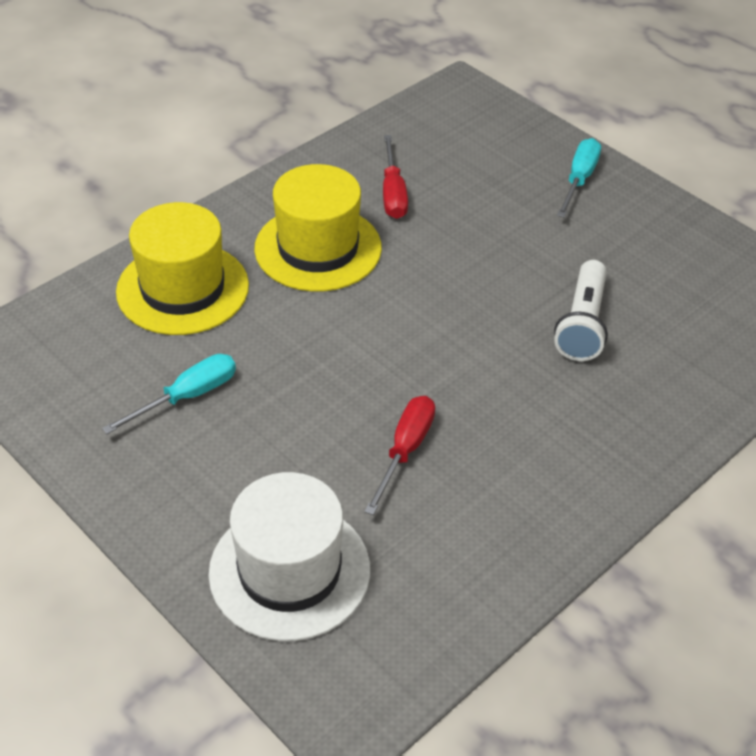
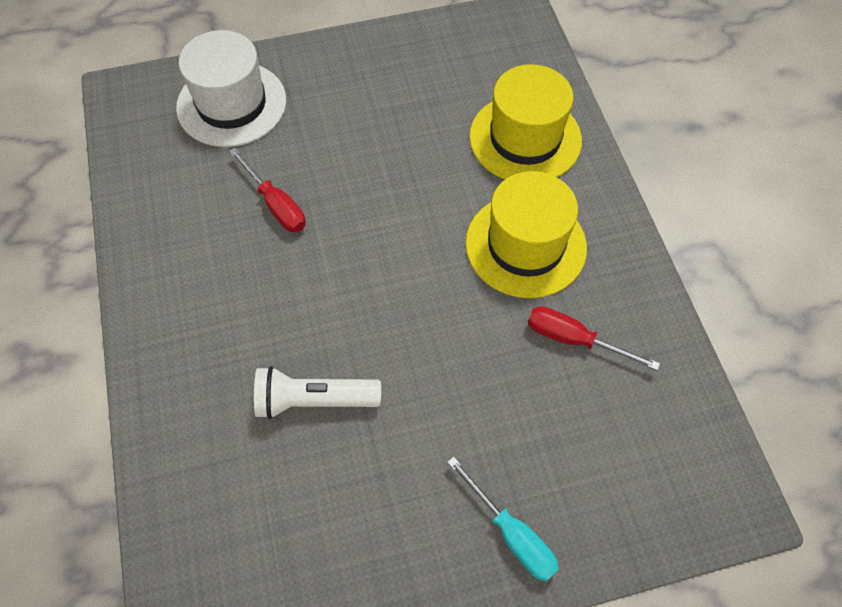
camera: 120 degrees right, 15 degrees up
turquoise screwdriver [102,354,236,434] -> none
white flashlight [554,260,608,361] -> white flashlight turned 45 degrees counterclockwise [254,366,381,419]

